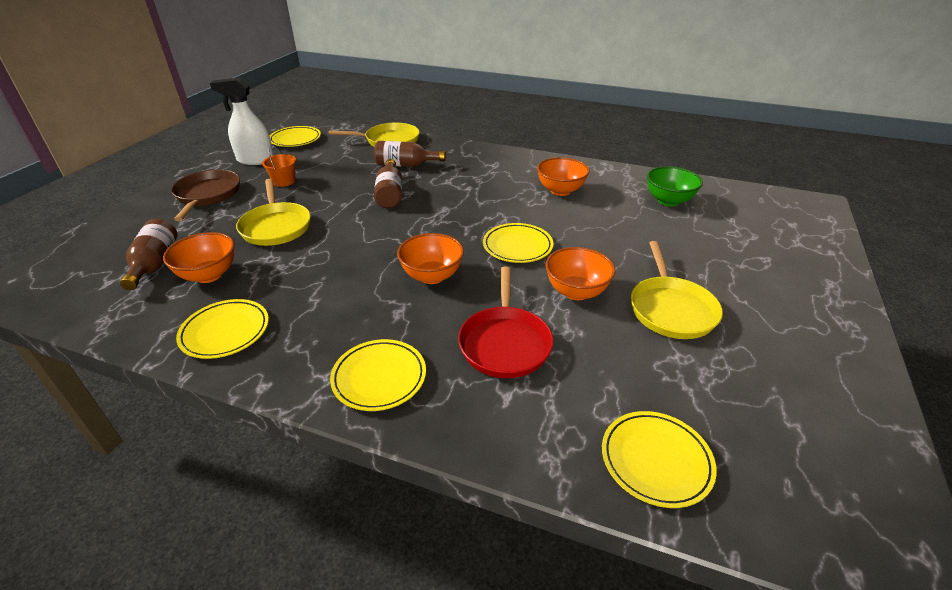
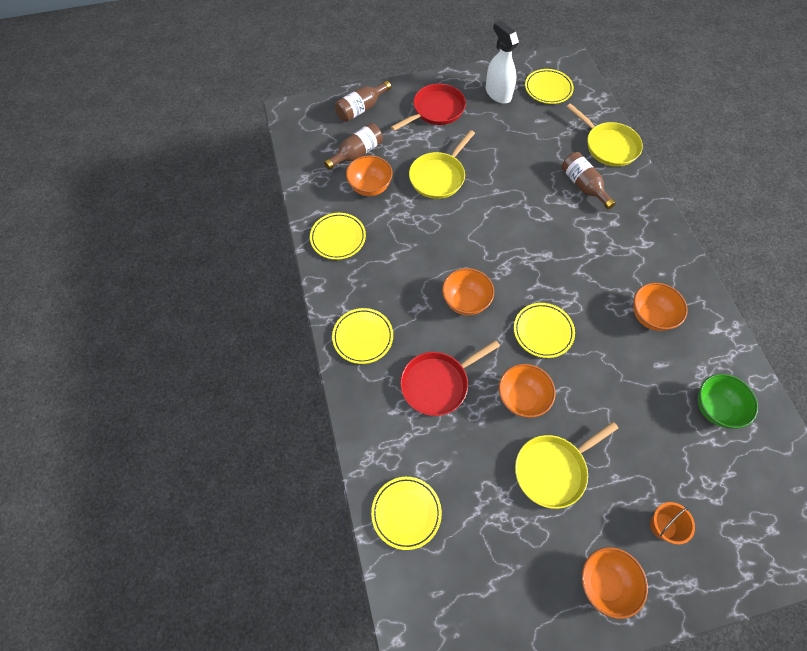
camera: 55 degrees right, 25 degrees up
brown pan [171,170,240,221] -> red pan [391,84,466,131]
orange bucket [262,144,296,187] -> orange bucket moved to [650,502,695,544]
brown bottle [374,159,402,208] -> brown bottle moved to [335,81,391,122]
none -> orange bowl [582,547,648,619]

